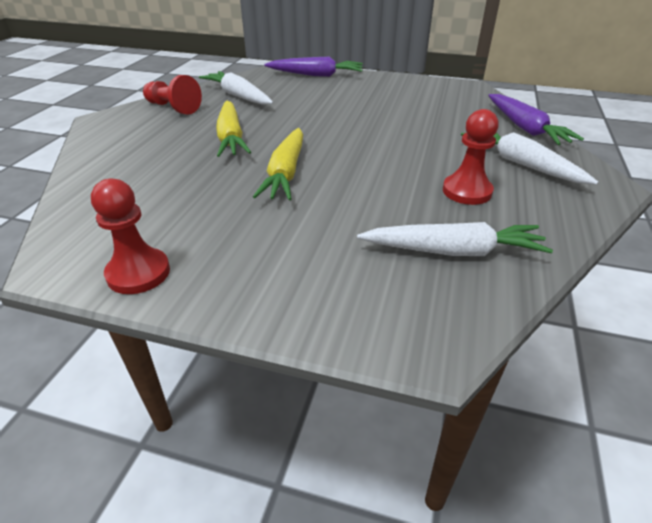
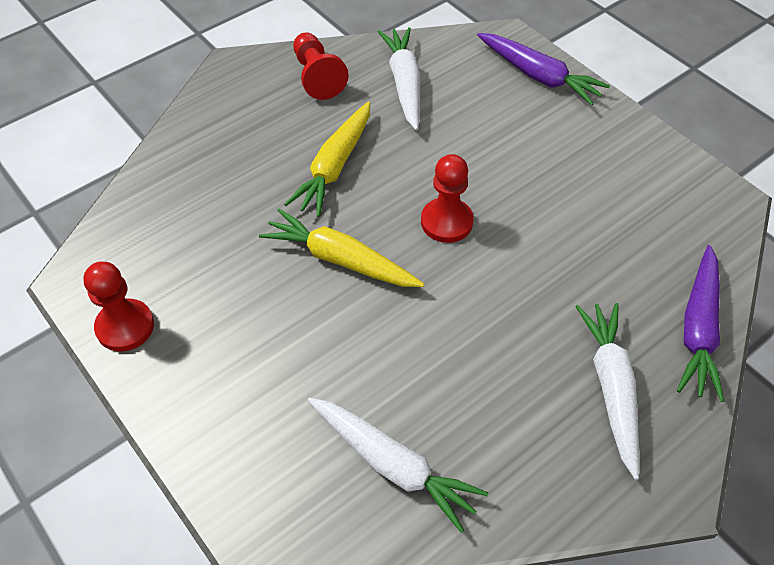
camera: 35 degrees right, 15 degrees up
yellow carrot [253,128,303,200] -> yellow carrot turned 75 degrees clockwise [259,209,424,287]
red pawn [443,109,499,205] -> red pawn moved to [421,154,474,243]

